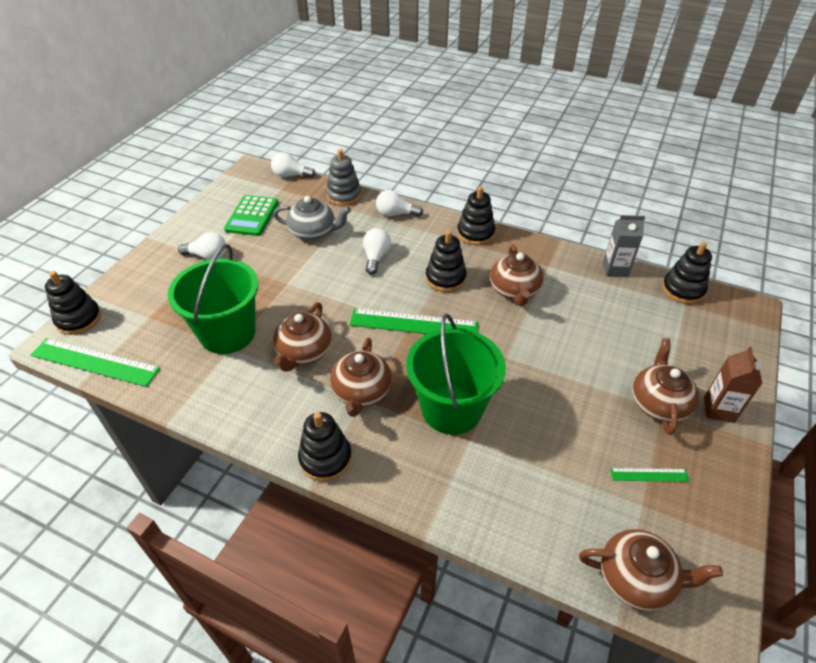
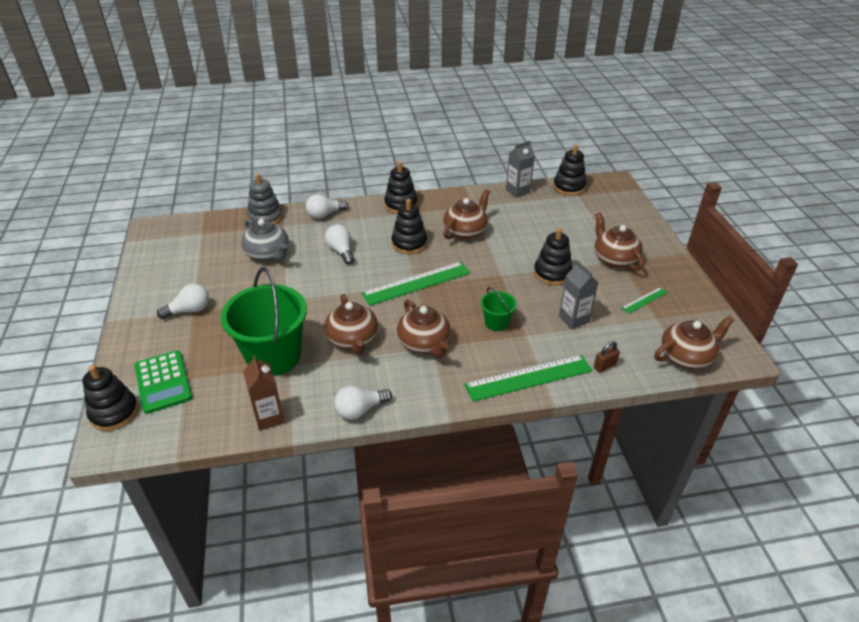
camera: 35 degrees left, 5 degrees down
green ruler [31,338,161,387] -> green ruler moved to [464,354,592,402]
green calculator [224,195,278,236] -> green calculator moved to [135,350,192,414]
white light bulb [271,152,316,178] -> white light bulb moved to [334,386,392,420]
grey teapot [273,196,351,240] -> grey teapot turned 75 degrees clockwise [241,219,289,261]
black stacking toy [298,412,352,482] -> black stacking toy moved to [534,228,572,285]
green bucket [406,314,506,435] -> green bucket [480,287,517,331], size x0.47
brown teapot [490,245,544,306] -> brown teapot turned 105 degrees counterclockwise [443,189,490,239]
brown carton [704,346,762,423] -> brown carton moved to [243,355,285,431]
none -> grey carton [559,260,599,329]
none -> brown padlock [594,341,620,373]

